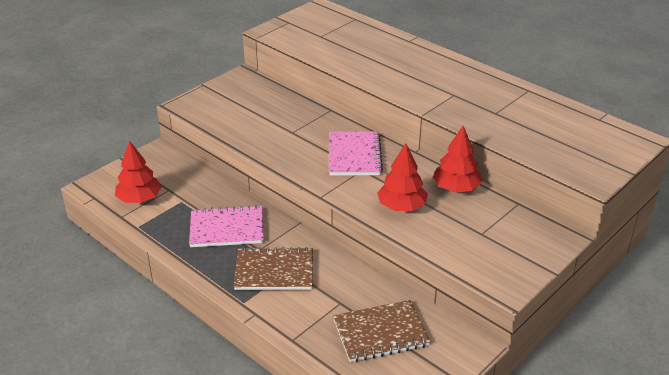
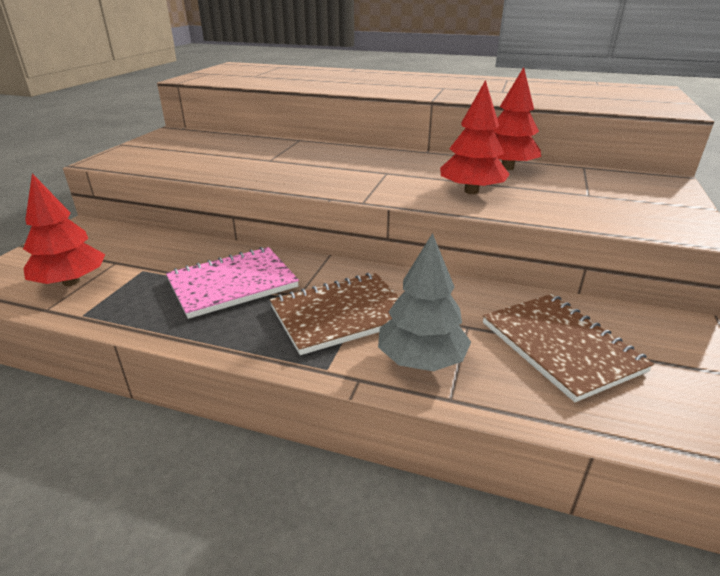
camera: 25 degrees left, 5 degrees down
pink notebook [329,131,383,175] -> none
brown notebook [333,300,431,362] -> brown notebook turned 75 degrees counterclockwise [483,294,654,402]
none -> grey tree [378,233,471,371]

